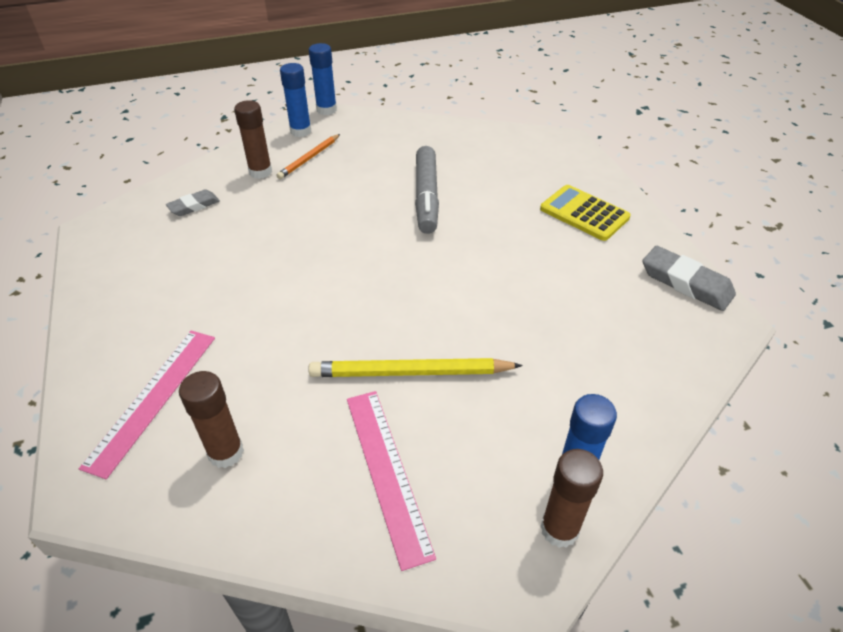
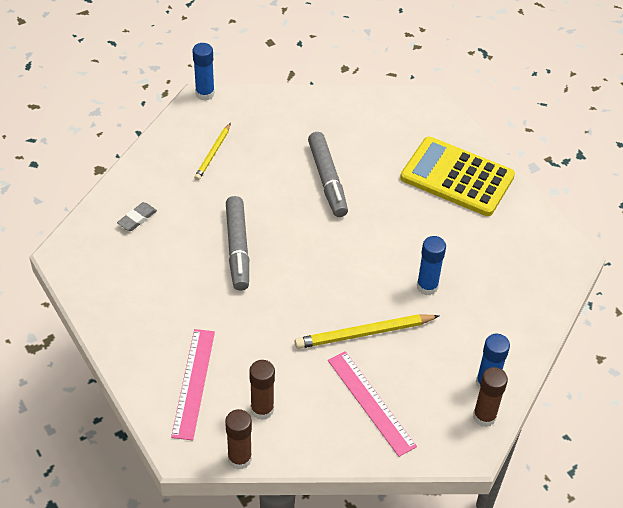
camera: 15 degrees left, 5 degrees up
brown glue stick [234,100,272,179] -> brown glue stick moved to [225,409,252,469]
orange pencil [276,134,340,179] -> yellow pencil [194,123,231,180]
blue glue stick [280,63,311,137] -> blue glue stick moved to [417,236,446,295]
yellow calculator [540,185,631,241] -> yellow calculator [400,137,515,216], size x1.60
grey eraser [642,246,736,311] -> none
none -> grey marker [226,196,249,291]

